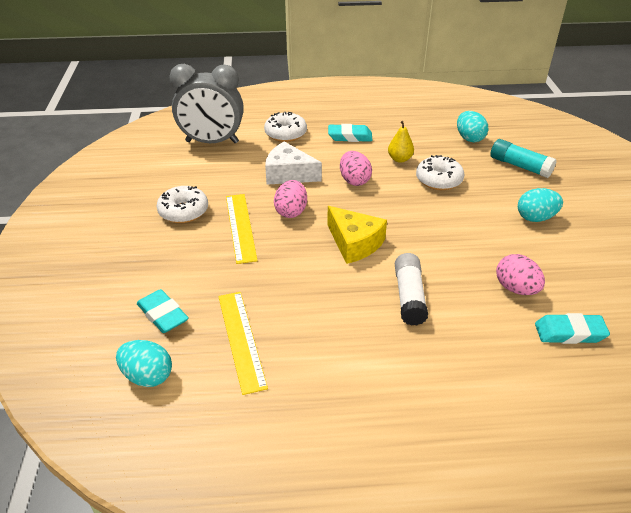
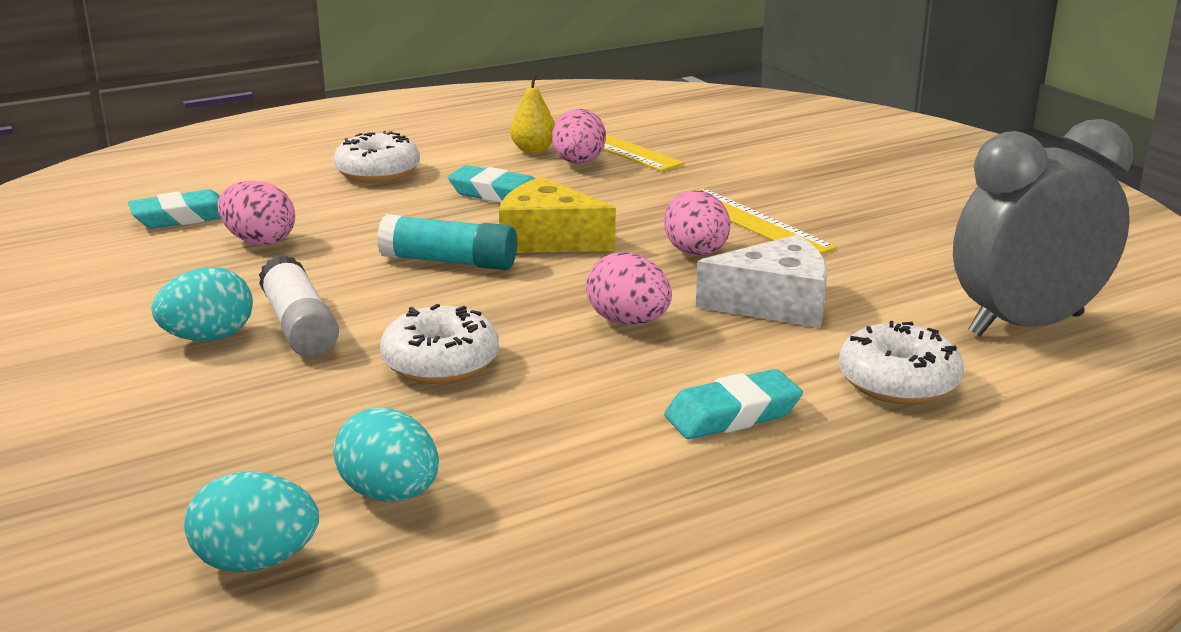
camera: 155 degrees right, 15 degrees down
turquoise egg [116,340,172,387] -> turquoise egg moved to [184,471,319,572]
turquoise eraser [137,289,189,333] -> turquoise eraser moved to [448,165,535,203]
white donut [157,186,208,223] -> white donut moved to [333,131,420,183]
yellow pear [388,121,414,163] -> yellow pear moved to [510,74,555,154]
white glue stick [395,253,428,326] -> white glue stick moved to [259,255,339,357]
turquoise glue stick [490,139,557,178] -> turquoise glue stick moved to [377,214,517,270]
none -> pink egg [552,109,606,164]

